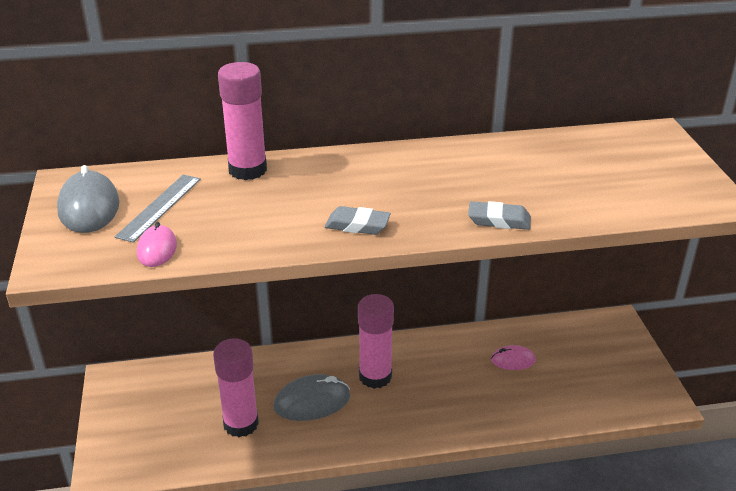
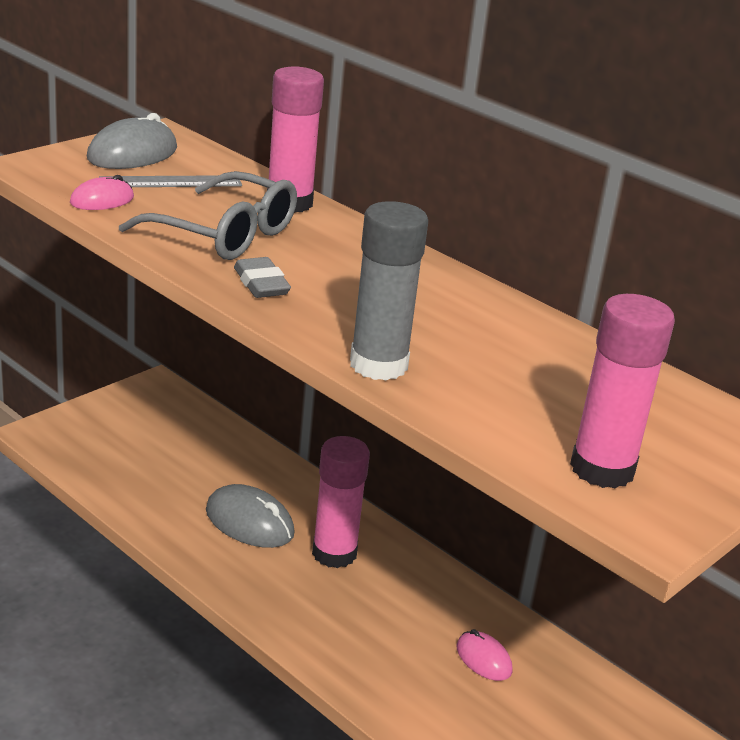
camera: 50 degrees right, 5 degrees down
pink glue stick [213,339,259,437] -> pink glue stick moved to [570,294,675,489]
grey eraser [468,201,531,230] -> grey glue stick [350,201,428,381]
none -> grey glasses [119,171,297,260]

